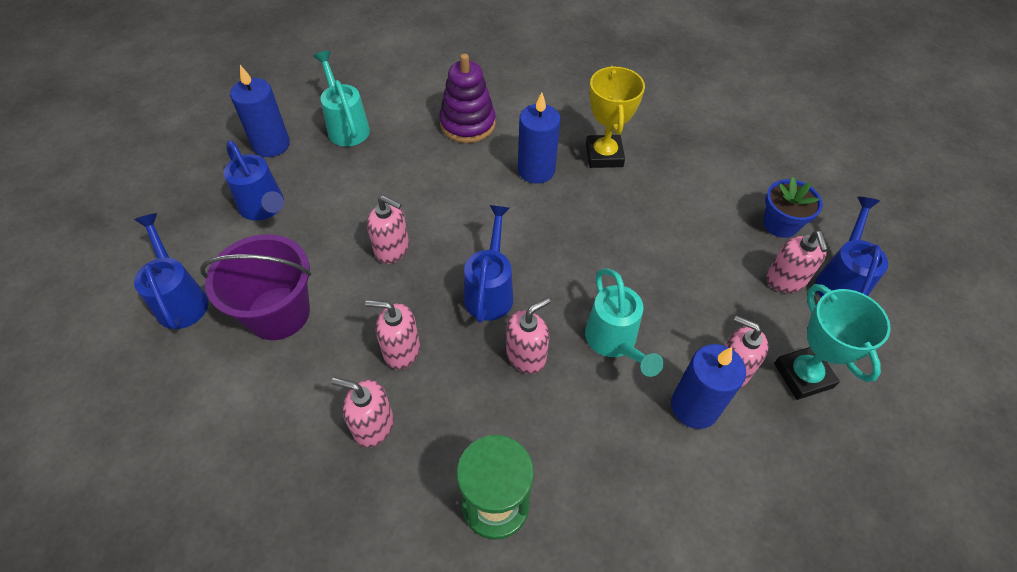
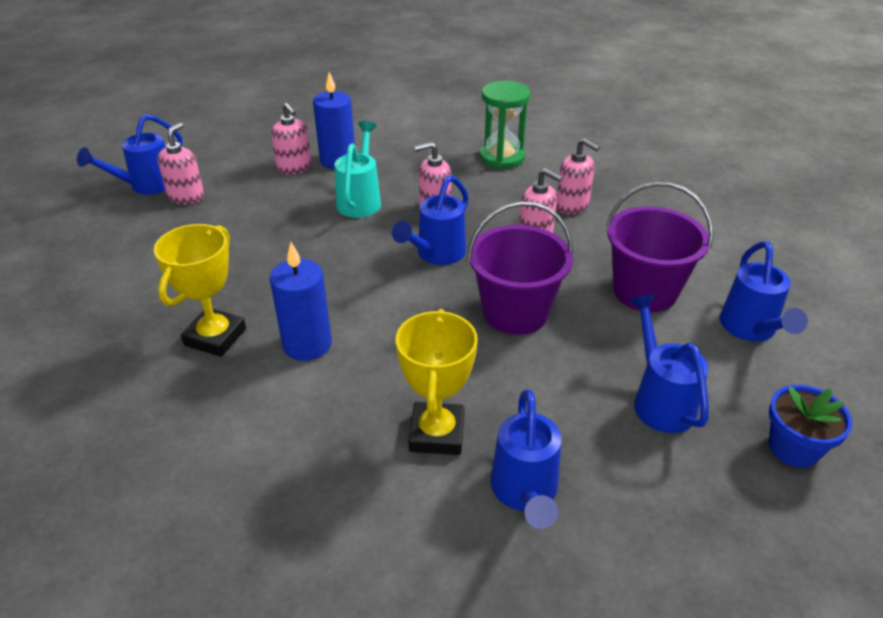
camera: 155 degrees left, 15 degrees down
blue candle [230,65,290,157] -> none
turquoise watering can [313,51,370,147] -> blue watering can [490,389,561,529]
pink soap dispenser [367,196,409,264] -> purple bucket [467,201,573,335]
purple stacking toy [439,53,496,143] -> none
blue flower pot [763,177,823,238] -> blue flower pot moved to [769,385,853,468]
turquoise trophy [774,284,891,400] -> none
none -> yellow trophy [396,309,478,455]

